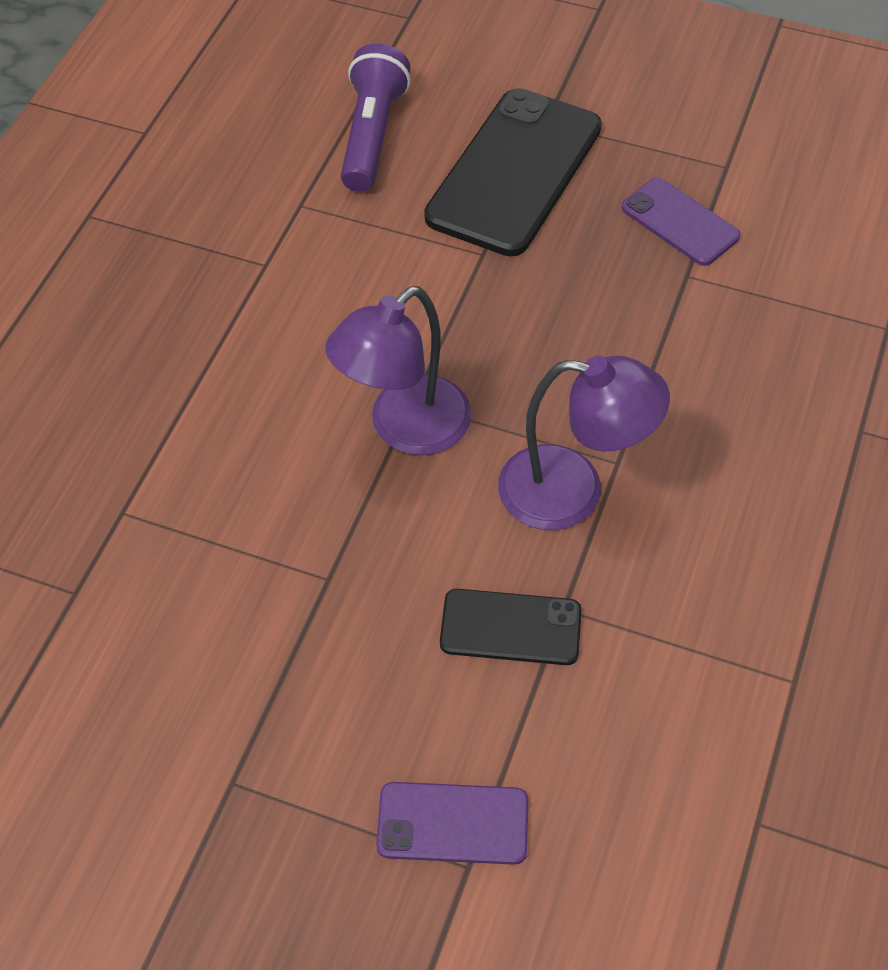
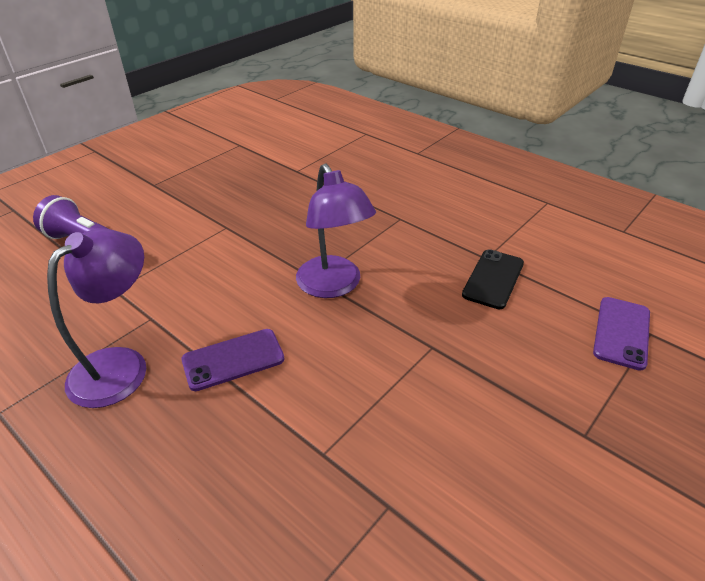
camera: 70 degrees left, 15 degrees down
black phone [424,88,602,256] -> none
purple lamp [498,356,670,530] -> purple lamp moved to [47,228,146,408]
purple phone [622,178,740,266] -> purple phone moved to [181,329,284,391]

